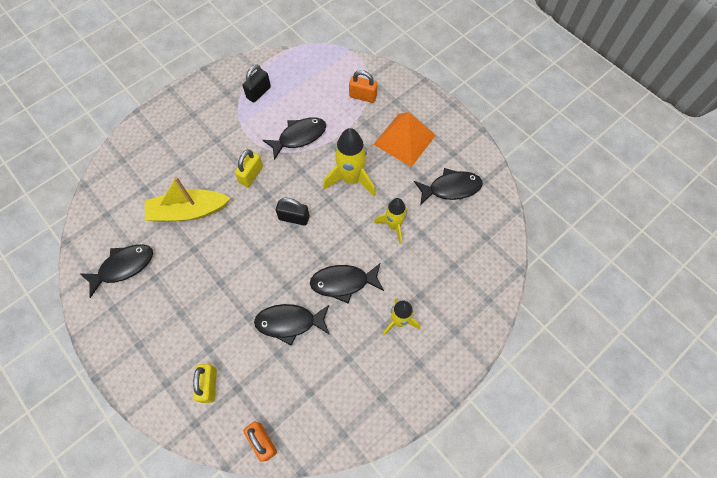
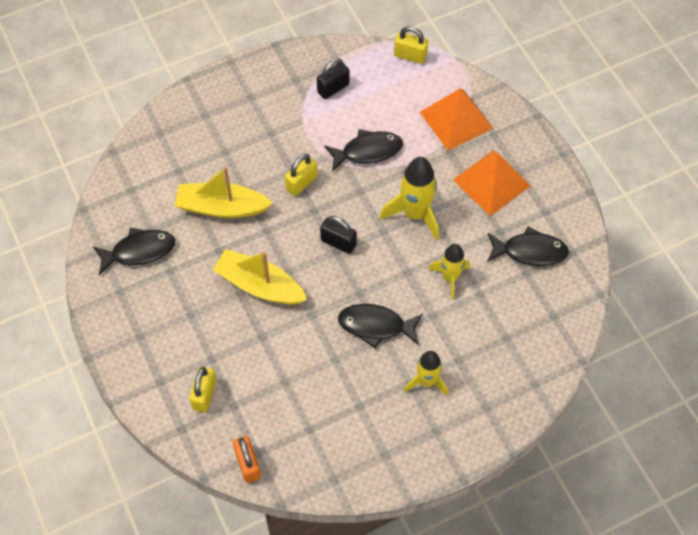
camera: 15 degrees right, 5 degrees down
black fish [254,304,330,346] -> none
orange padlock [349,70,378,103] -> orange pyramid [420,88,493,150]
none -> yellow boat [212,249,307,305]
none -> yellow padlock [394,26,428,64]

